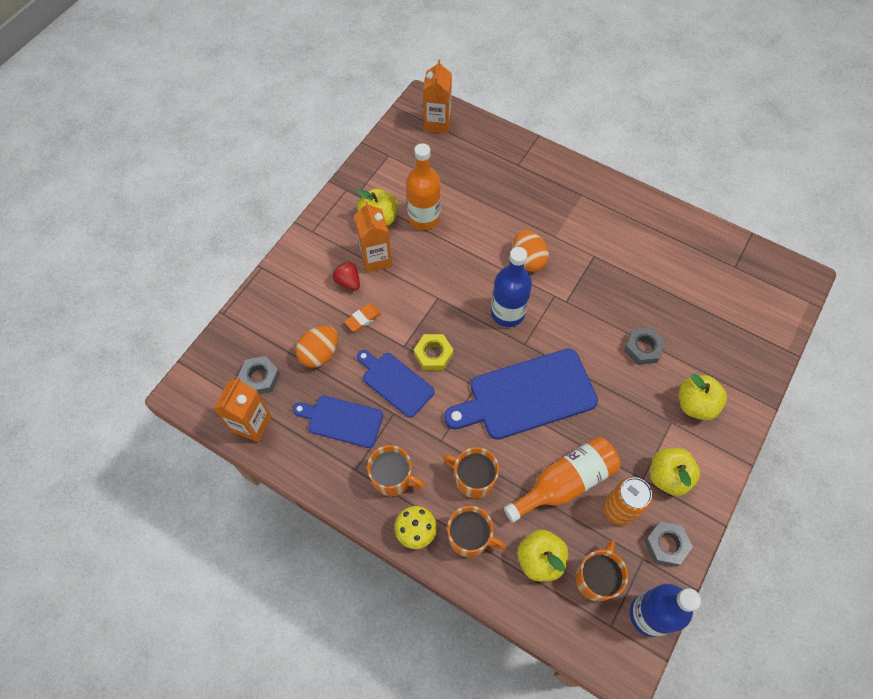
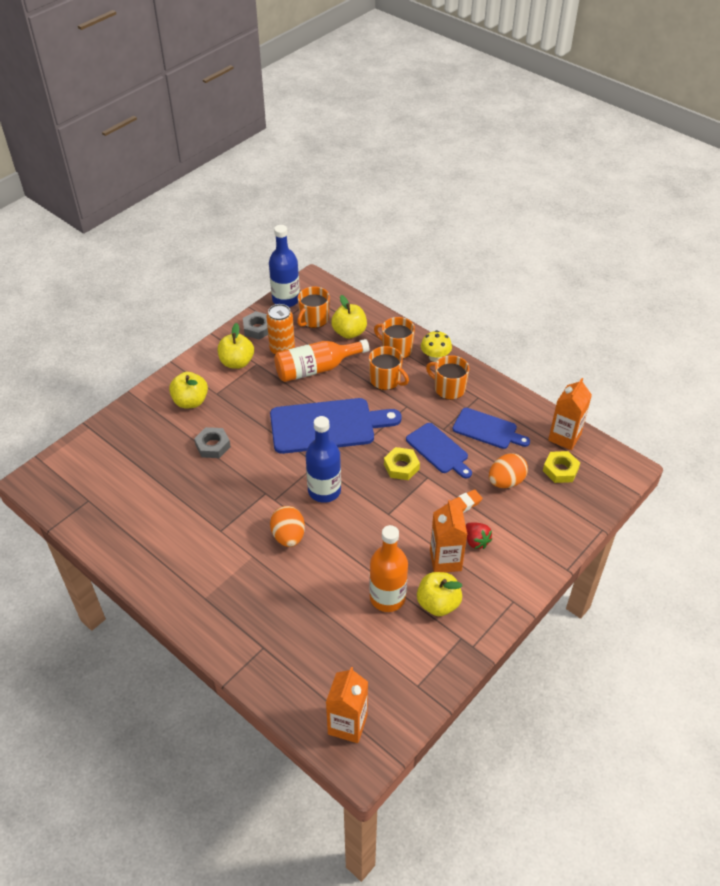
camera: 170 degrees left, 15 degrees down
grey nut [238,356,280,394] -> yellow nut [543,451,580,483]

